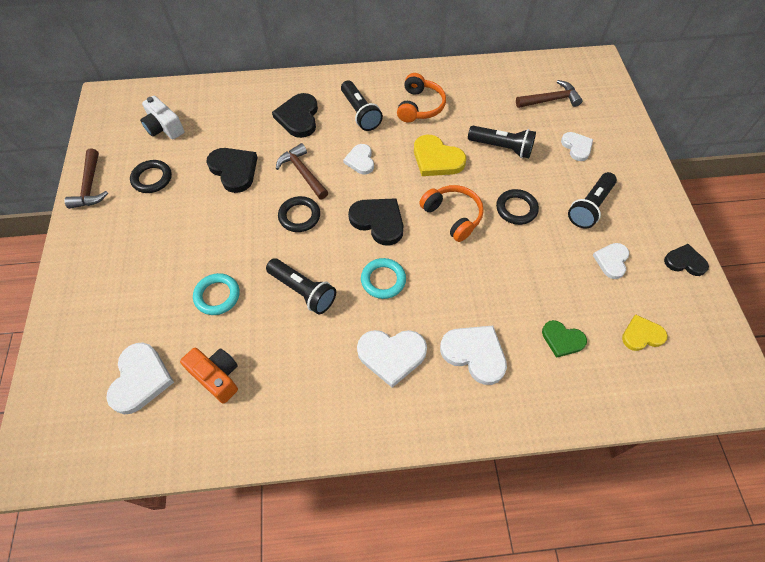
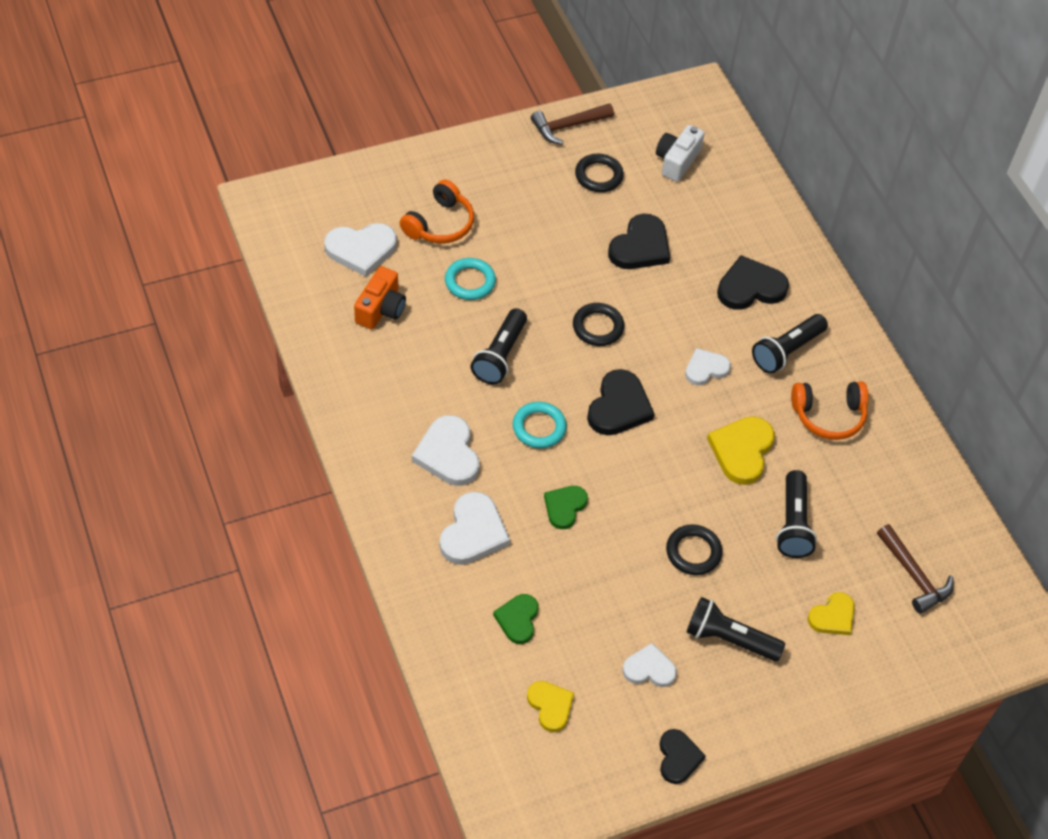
camera: 70 degrees right, 5 degrees down
brown hammer [276,143,328,199] -> none
orange headphones [419,185,484,242] -> orange headphones moved to [400,179,474,243]
white heart [561,132,593,161] -> yellow heart [807,592,855,635]
none -> green heart [544,486,588,529]

